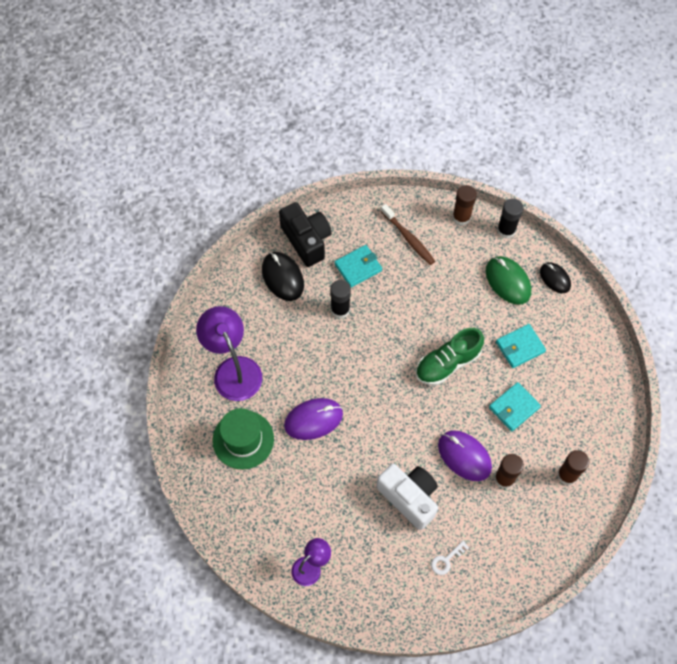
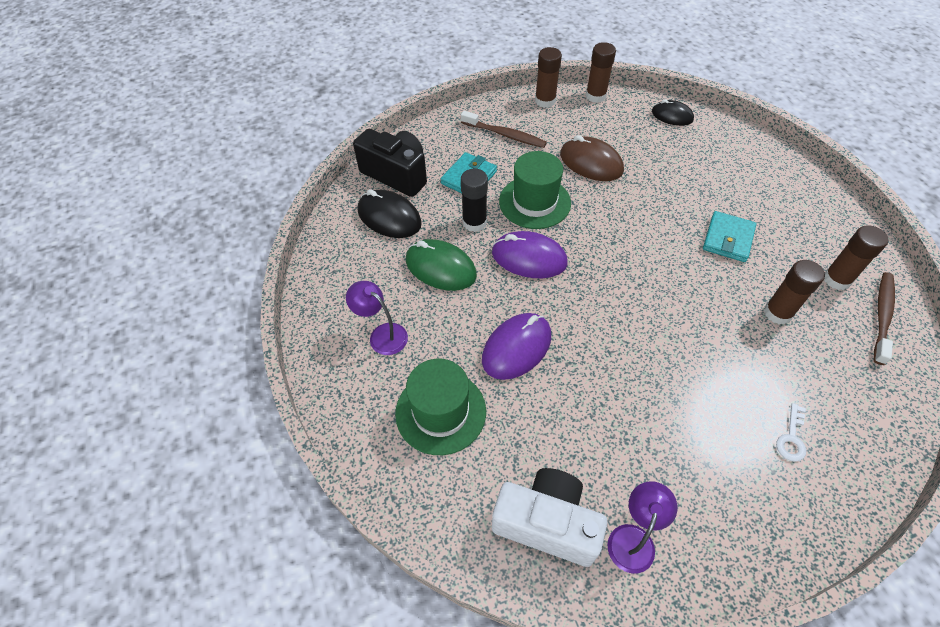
camera: 25 degrees left, 10 degrees down
purple lamp [196,306,262,401] -> purple lamp [346,281,408,355], size x0.56
white camera [376,464,438,530] -> white camera moved to [492,468,608,567]
green shoe [416,328,484,385] -> none
purple mouse [438,430,492,481] -> purple mouse moved to [492,231,568,278]
green mouse [486,256,531,305] -> green mouse moved to [406,239,477,291]
turquoise wallet [496,324,546,368] -> none
black glue stick [497,198,523,239] -> brown glue stick [585,42,616,103]
none -> green hat [499,151,571,229]
none -> brown mouse [560,135,624,181]
none -> brown toothbrush [874,272,895,365]

